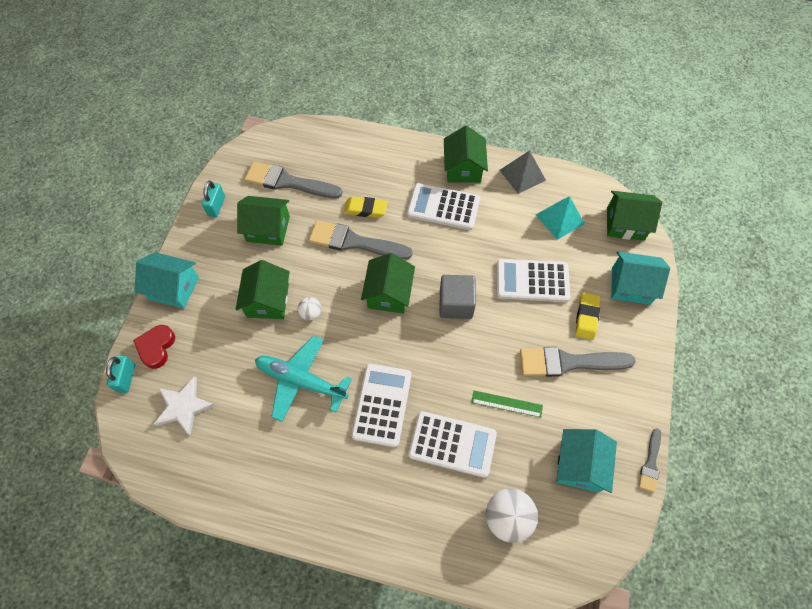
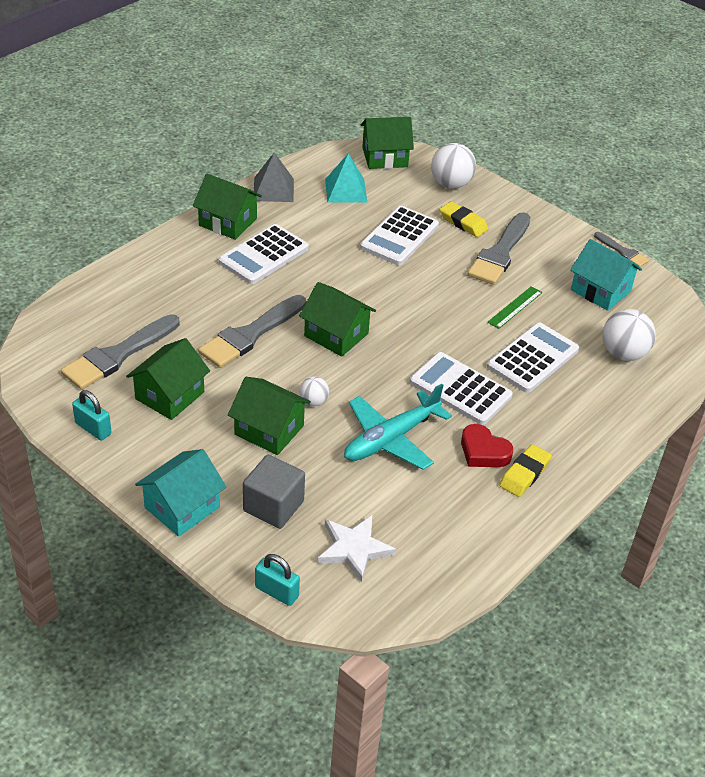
camera: 65 degrees left, 20 degrees down
red heart [133,325,175,369] -> red heart moved to [461,424,513,467]
yellow eraser [344,197,387,218] -> yellow eraser moved to [500,444,552,497]
grey cube [439,275,476,319] -> grey cube moved to [243,455,305,529]
green house [607,191,662,241] -> green house turned 45 degrees clockwise [361,117,414,169]
turquoise house [611,251,670,305] -> white ball [431,143,476,189]

